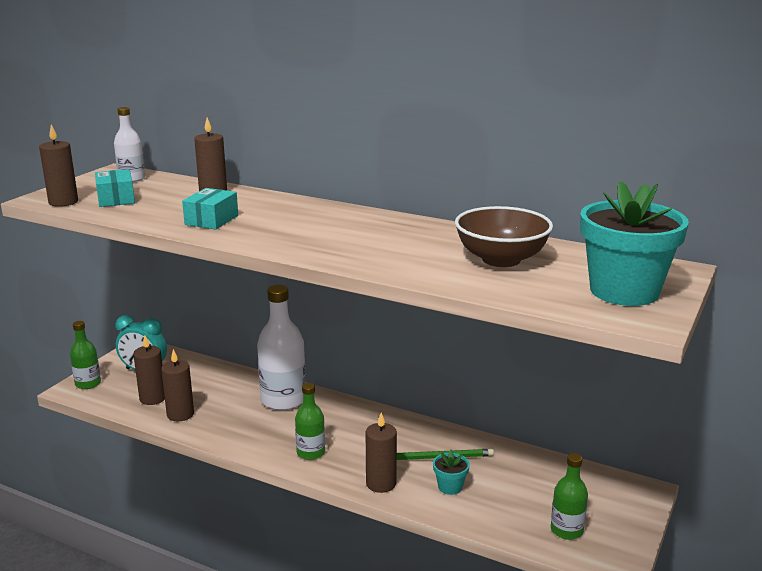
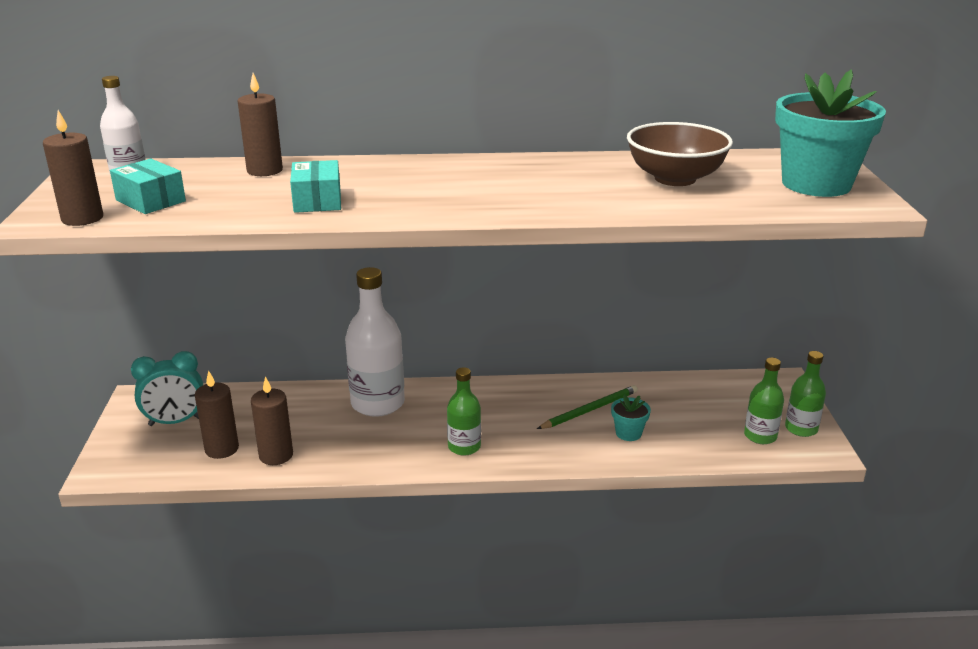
camera: 30 degrees left, 5 degrees up
green bottle [70,321,101,389] -> green bottle moved to [785,351,826,437]
brown candle [366,412,397,493] -> none

